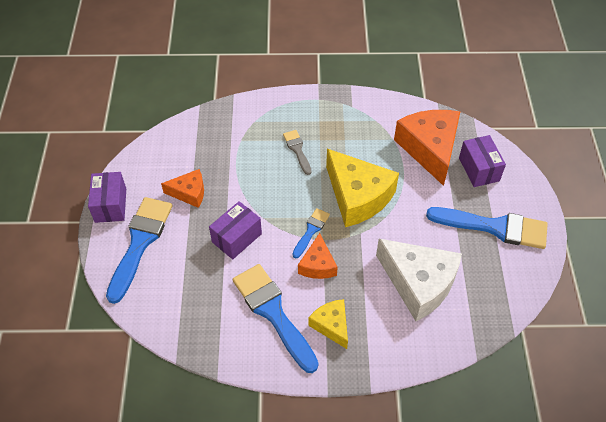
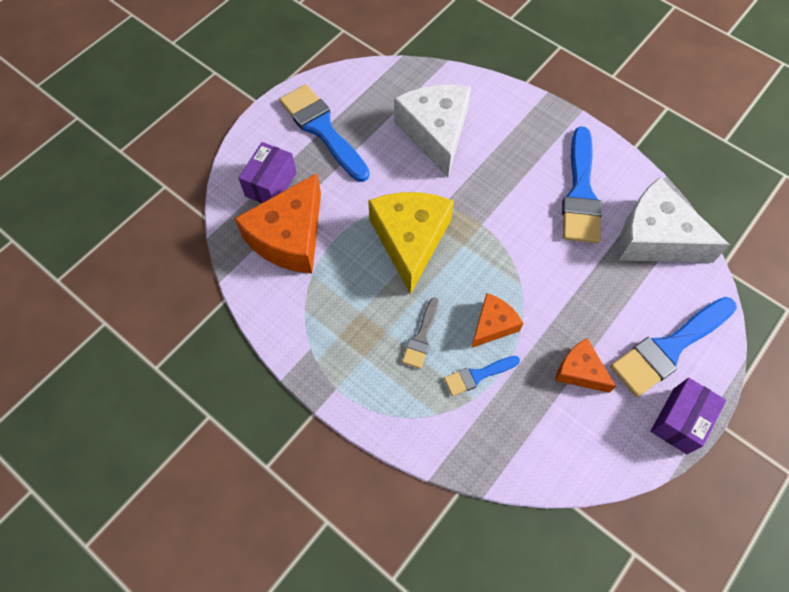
camera: 140 degrees left, 10 degrees up
purple box [209,201,262,259] -> none
blue brush [292,208,330,258] -> blue brush moved to [444,356,520,396]
orange cheese [298,233,338,279] -> orange cheese moved to [471,293,523,348]
yellow cheese [308,299,348,349] -> none
none -> white cheese [618,177,730,263]

